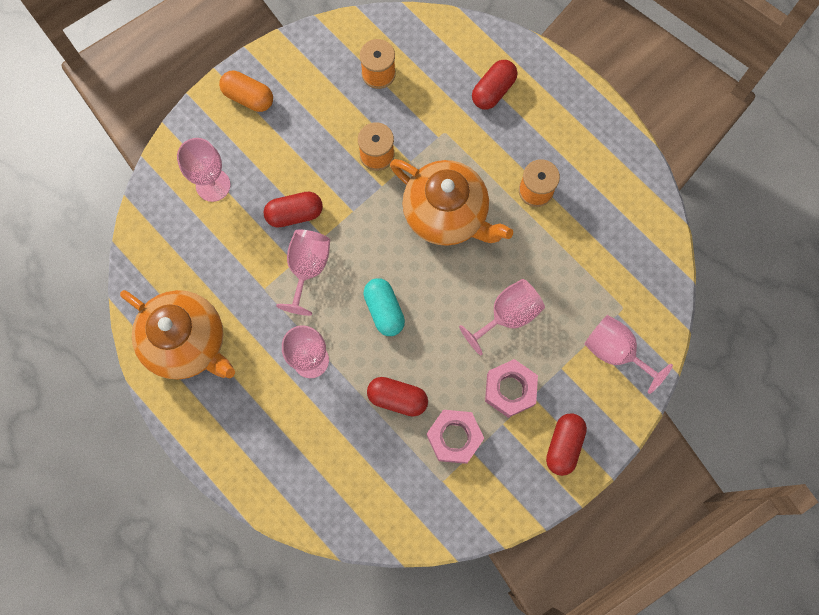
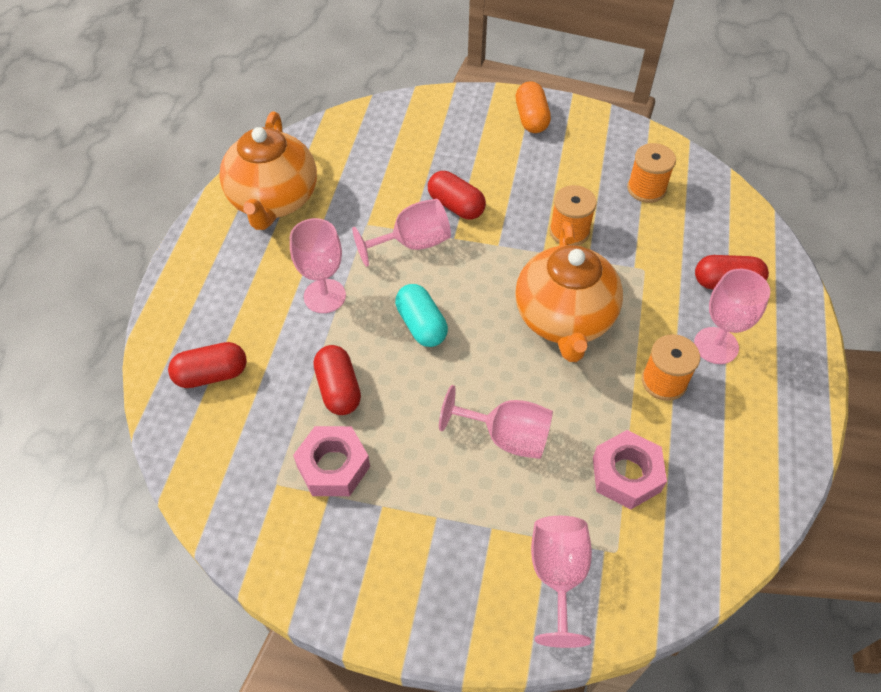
camera: 55 degrees right, 20 degrees down
pink goblet [177,138,231,202] -> pink goblet moved to [694,269,770,364]
turquoise capsule [363,278,405,336] -> turquoise capsule turned 60 degrees counterclockwise [395,284,448,347]
pink nut [485,359,538,418] -> pink nut moved to [593,430,667,509]
red capsule [546,413,587,476] -> red capsule moved to [168,342,247,388]

